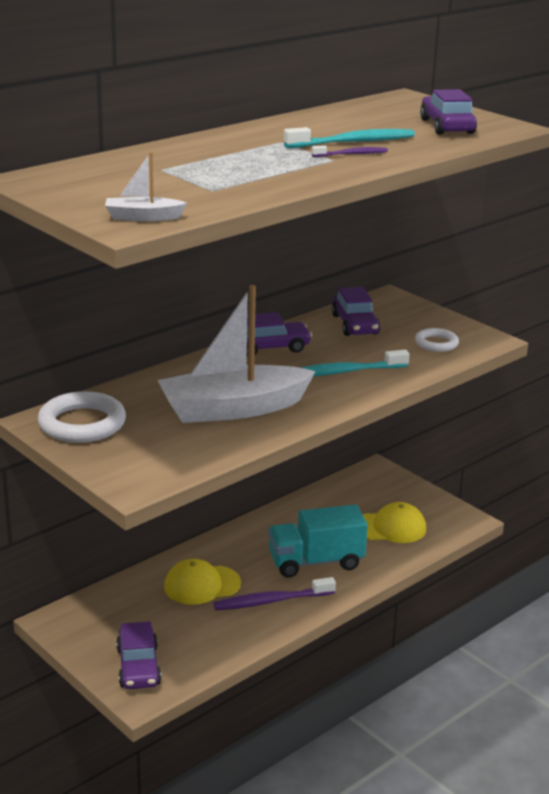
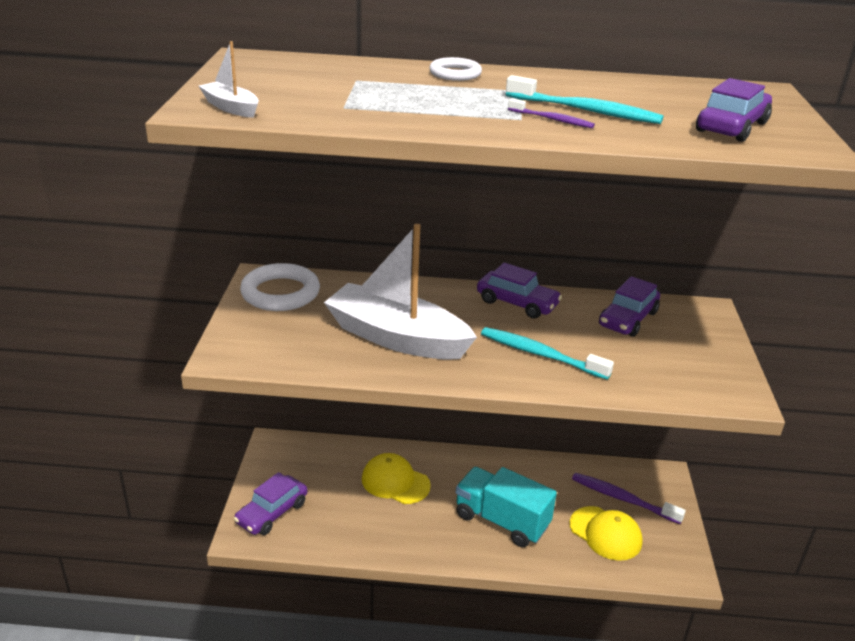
camera: 45 degrees right, 5 degrees up
purple toothbrush [213,577,336,610] -> purple toothbrush moved to [572,473,686,524]
white ring [415,328,459,352] -> white ring moved to [429,57,482,81]

